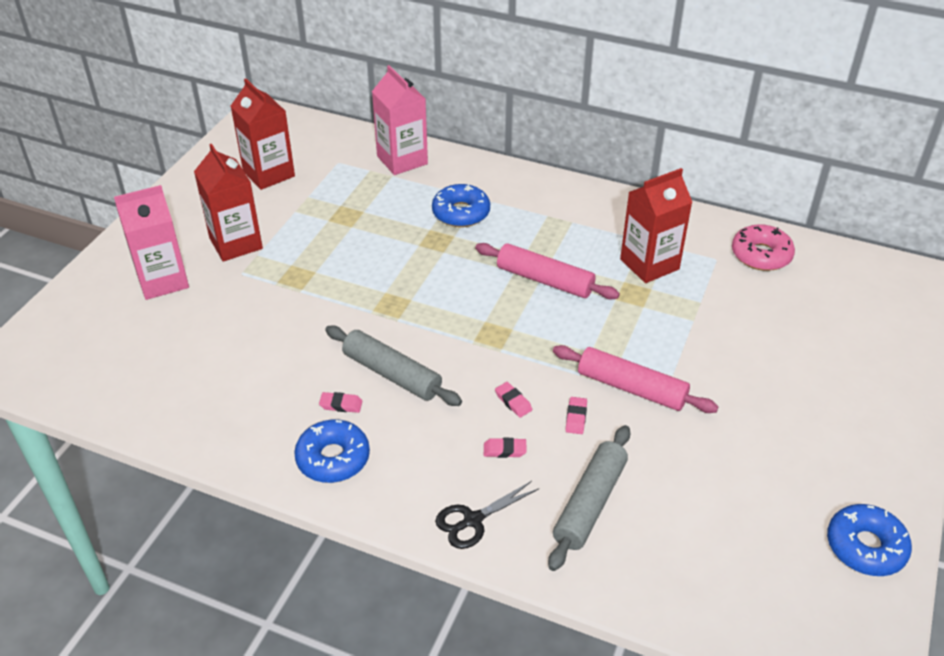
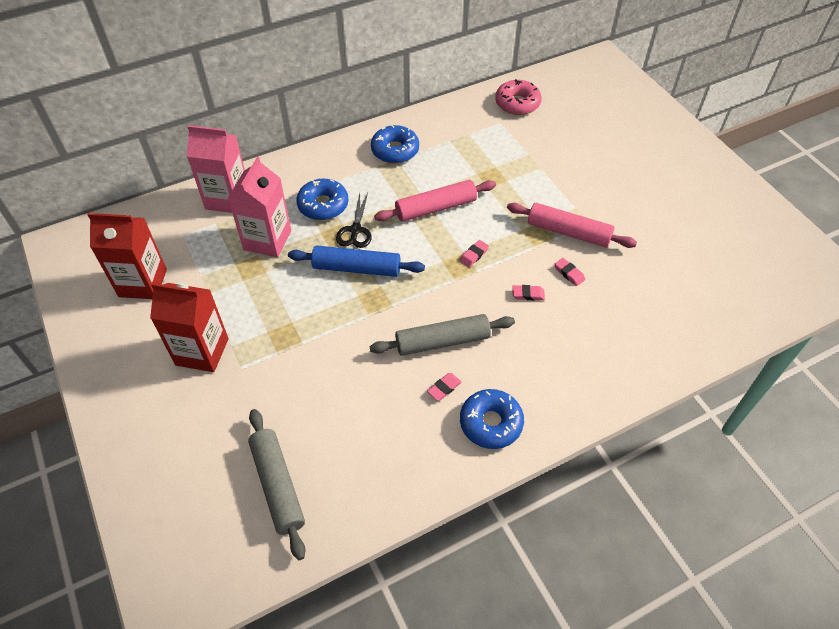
camera: 50 degrees left, 10 degrees up
pink carton [114,185,189,300] -> pink carton moved to [228,157,291,258]
black scissors [435,481,538,549] -> black scissors moved to [336,193,372,248]
pink eraser [484,438,527,458] -> pink eraser moved to [460,240,489,267]
grey rolling pin [548,425,630,571] -> grey rolling pin moved to [248,409,306,560]
pink rolling pin [553,345,718,413] -> pink rolling pin turned 45 degrees clockwise [507,203,637,248]
red carton [620,168,692,283] -> none
blue donut [827,504,912,576] -> blue donut moved to [371,125,419,164]
none -> blue rolling pin [288,245,425,277]

